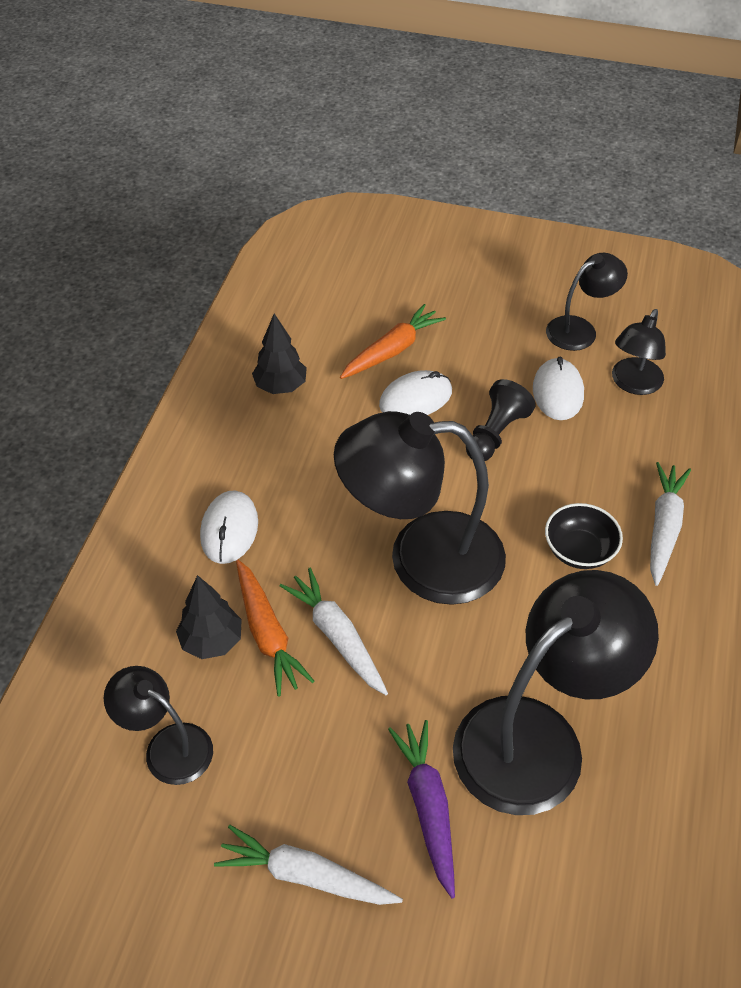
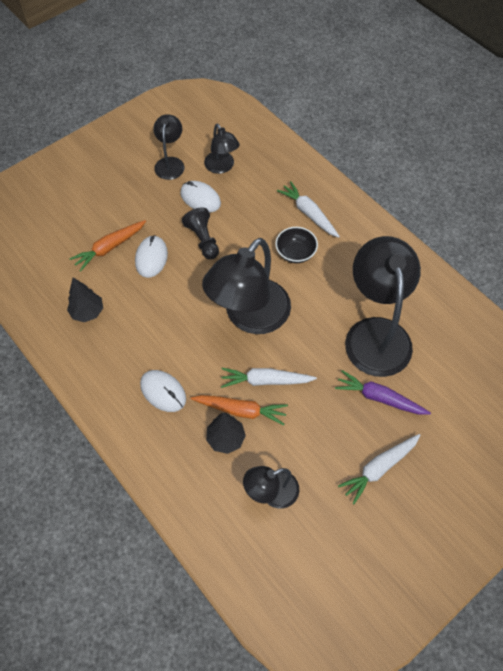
camera: 55 degrees left, 10 degrees up
orange carrot [340,304,446,379] -> orange carrot turned 120 degrees counterclockwise [69,220,146,272]

